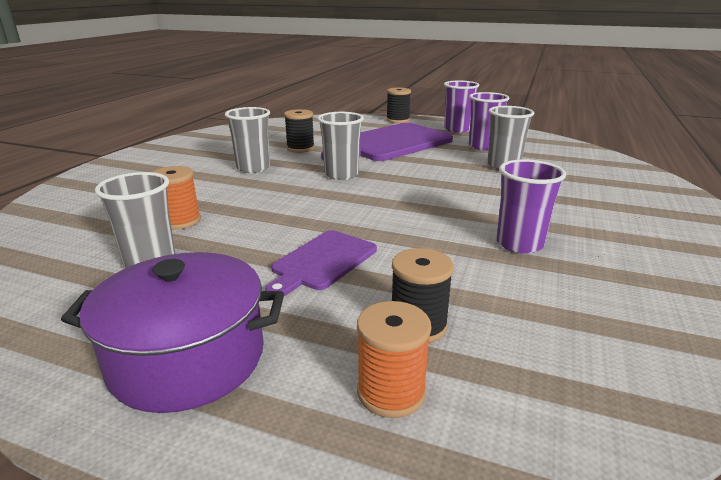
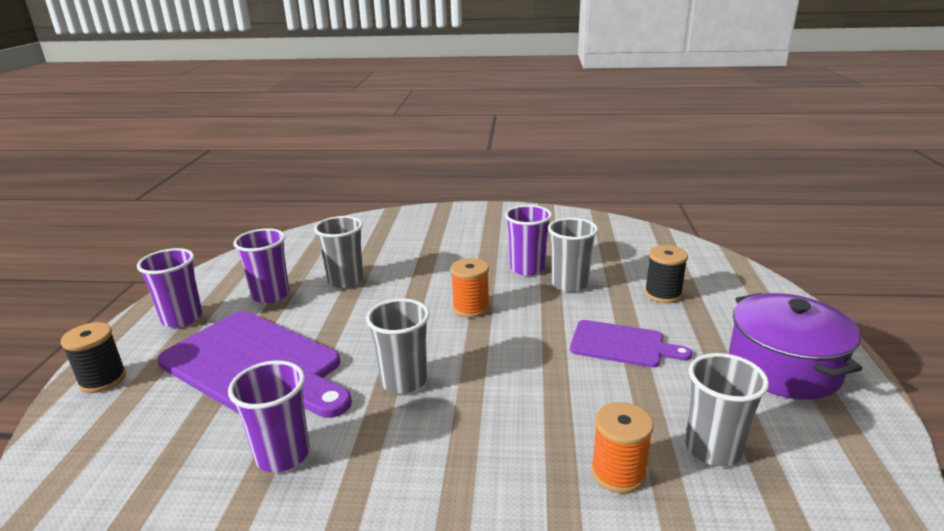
camera: 105 degrees left, 0 degrees up
grey cup [225,107,270,173] -> grey cup moved to [548,218,598,292]
black spool [284,109,315,153] -> purple cup [228,360,310,472]
orange spool [357,301,431,418] -> orange spool moved to [451,258,490,318]

